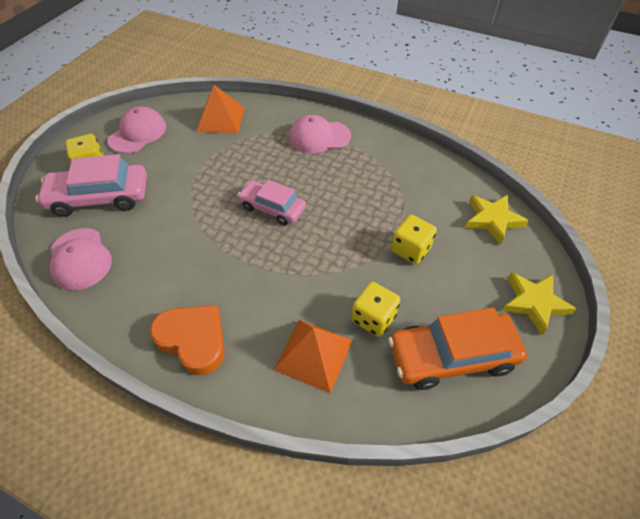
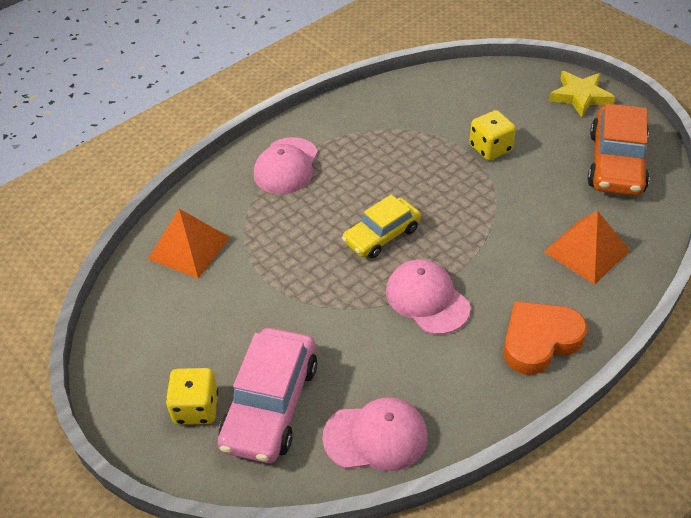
camera: 65 degrees left, 5 degrees down
pink cap [107,107,166,153] -> pink cap moved to [386,259,471,334]
pink car [237,180,306,225] -> yellow car [342,195,421,258]
yellow dice [352,282,400,337] -> none
yellow star [465,195,529,245] -> none

